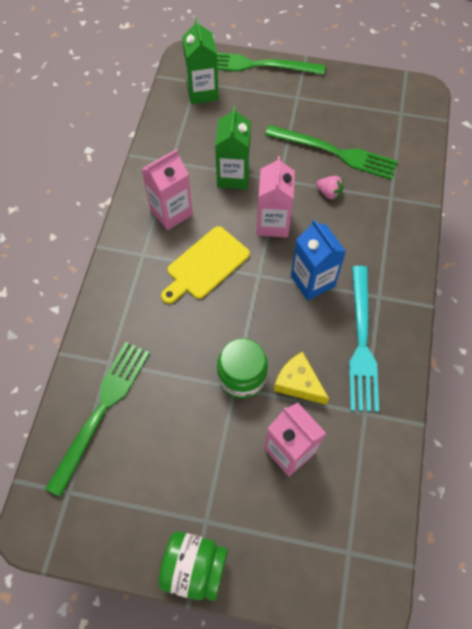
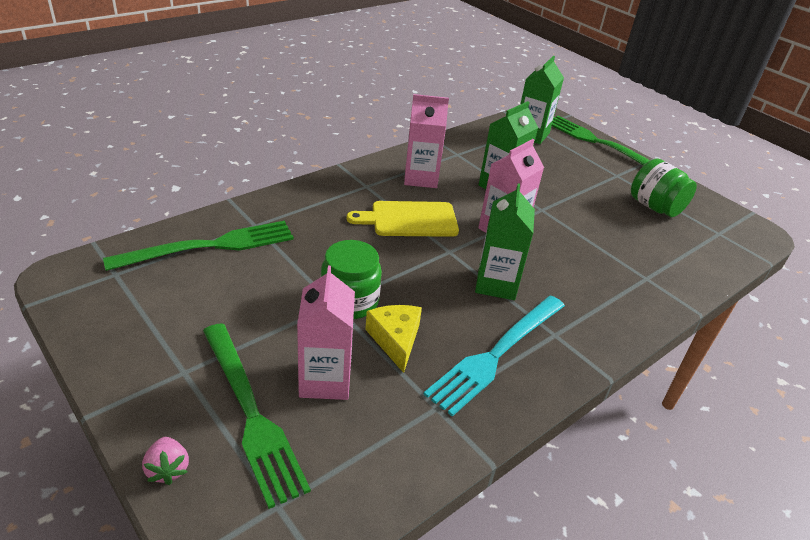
camera: 35 degrees right, 25 degrees down
green jar [158,531,228,601] -> green jar moved to [631,158,697,217]
green fork [265,125,398,180] -> green fork moved to [203,323,311,509]
blue carton [291,219,346,301] -> green carton [475,183,535,300]
pink strawberry [316,176,344,200] -> pink strawberry moved to [142,437,189,485]

